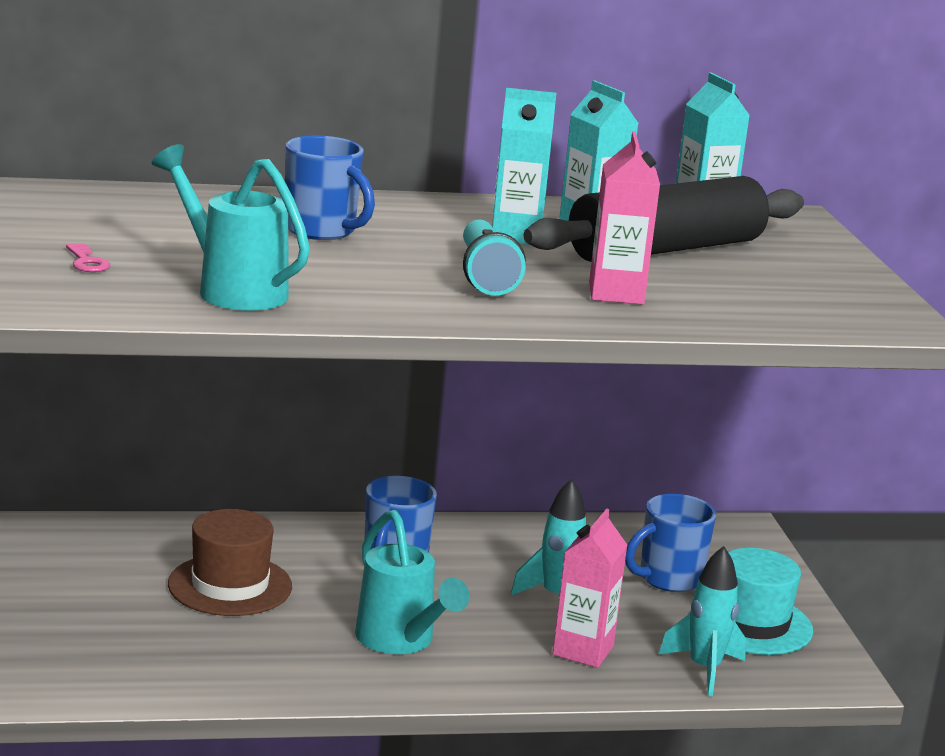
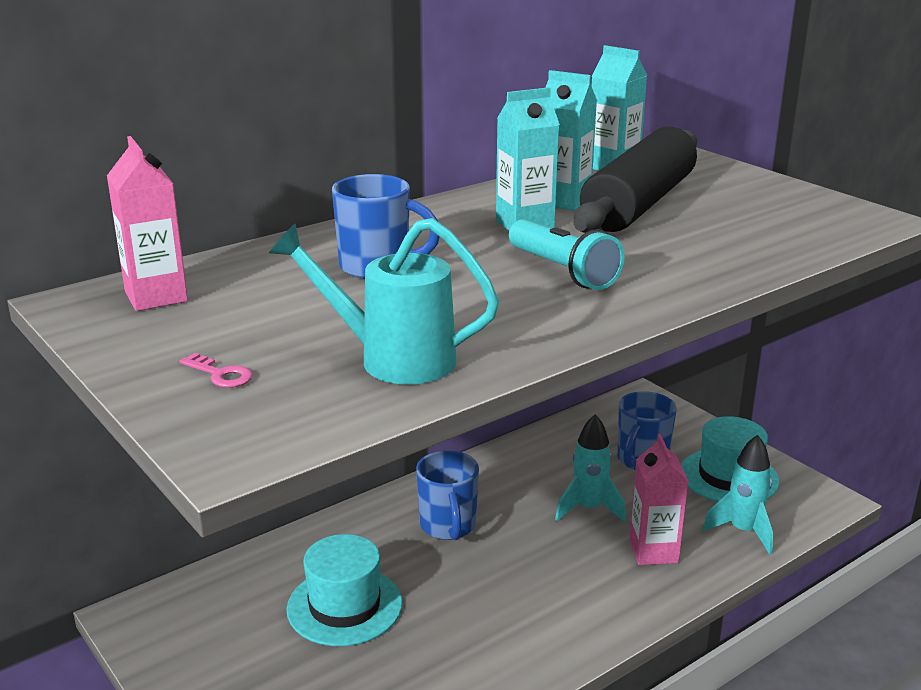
camera: 25 degrees left, 5 degrees up
brown hat [168,509,292,616] -> turquoise hat [287,534,402,646]
turquoise watering can [355,510,470,654] -> none
pink carton [589,131,660,305] -> pink carton moved to [107,136,188,311]

